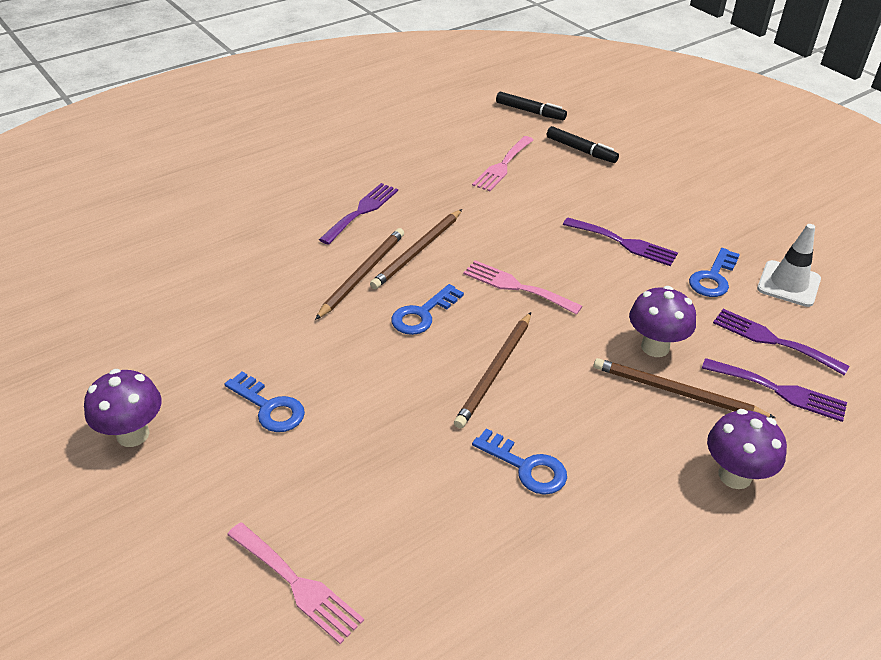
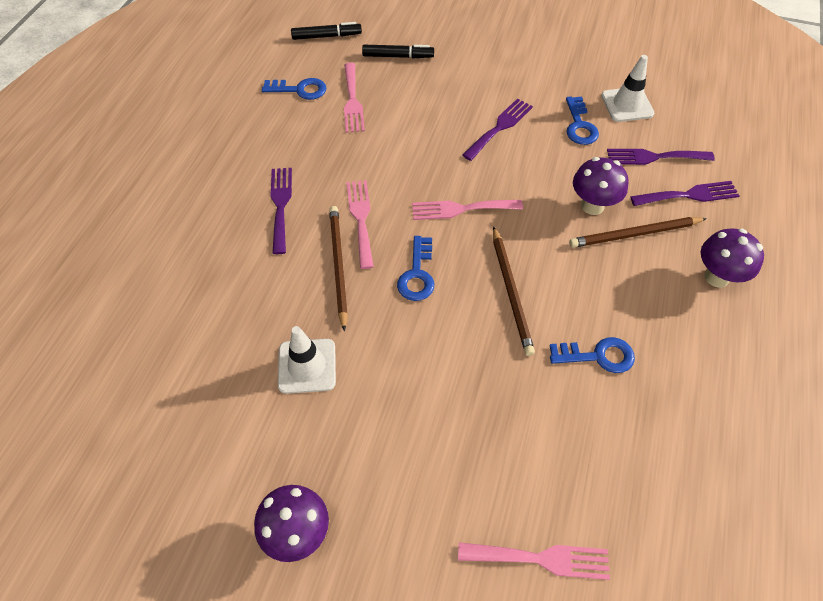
camera: 35 degrees left, 15 degrees up
blue key [225,372,305,432] -> blue key moved to [262,78,327,100]
brown pencil [370,209,462,289] -> pink fork [347,180,374,269]
purple fork [563,217,678,266] -> purple fork turned 45 degrees counterclockwise [462,98,533,161]
none -> white traffic cone [278,326,336,394]

